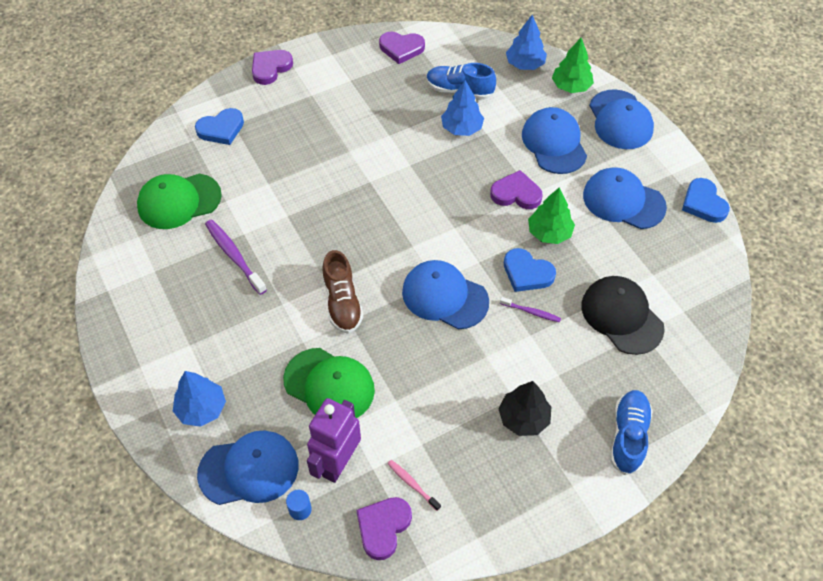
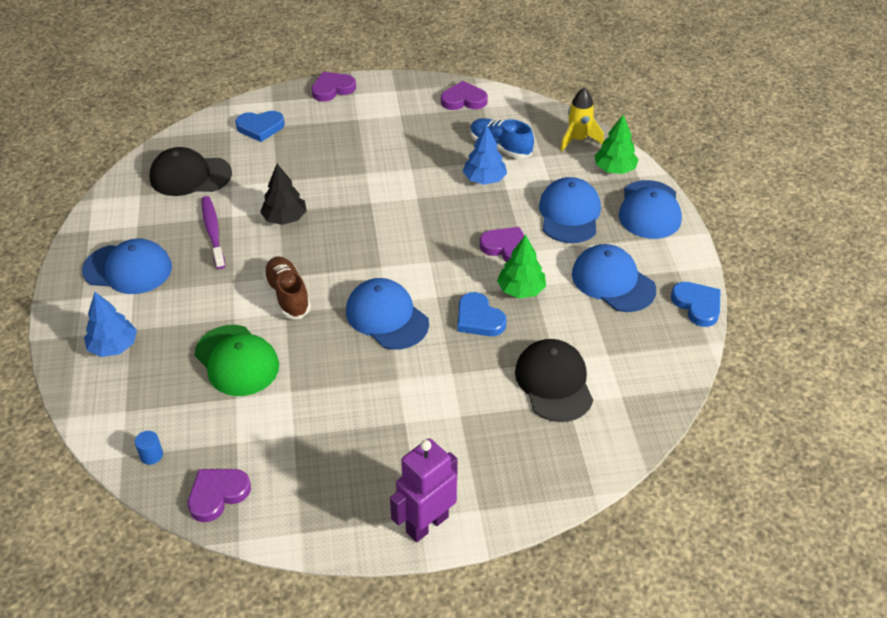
camera: 20 degrees right, 10 degrees down
green cap [137,174,222,229] -> black cap [149,147,232,196]
blue cap [197,431,299,505] -> blue cap moved to [82,239,172,294]
purple robot [307,398,361,483] -> purple robot moved to [390,438,458,542]
brown shoe [322,250,363,334] -> brown shoe turned 150 degrees clockwise [263,256,311,319]
purple heart [379,32,425,64] -> purple heart turned 150 degrees clockwise [441,81,488,110]
pink toothbrush [387,460,441,511] -> none
black tree [498,381,551,436] -> black tree moved to [260,164,307,225]
purple toothbrush [500,297,561,322] -> none
blue tree [506,15,547,70] -> yellow rocket [560,88,604,151]
blue shoe [610,390,653,475] -> none
blue heart [682,178,730,223] -> blue heart turned 150 degrees clockwise [671,282,721,327]

